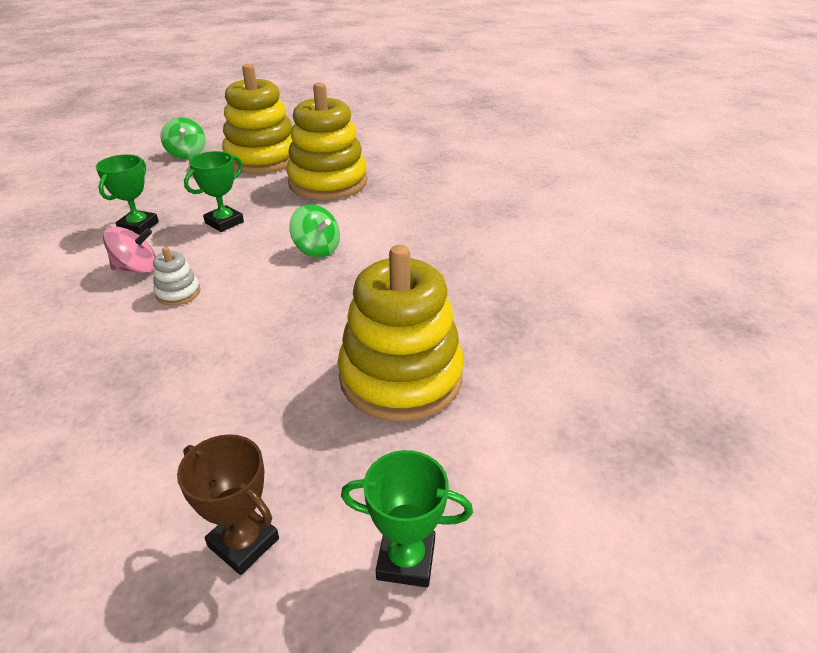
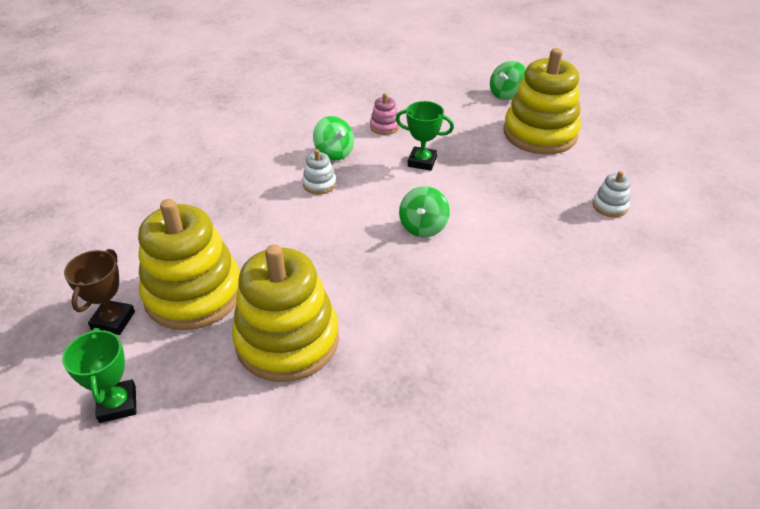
camera: 65 degrees right, 5 degrees up
green trophy [96,154,159,235] -> pink stacking toy [370,93,400,135]
pink spinning top [103,227,156,273] -> green spinning top [313,116,354,160]
yellow stacking toy [286,82,367,200] -> yellow stacking toy moved to [138,199,240,330]
none -> white stacking toy [593,171,630,217]

